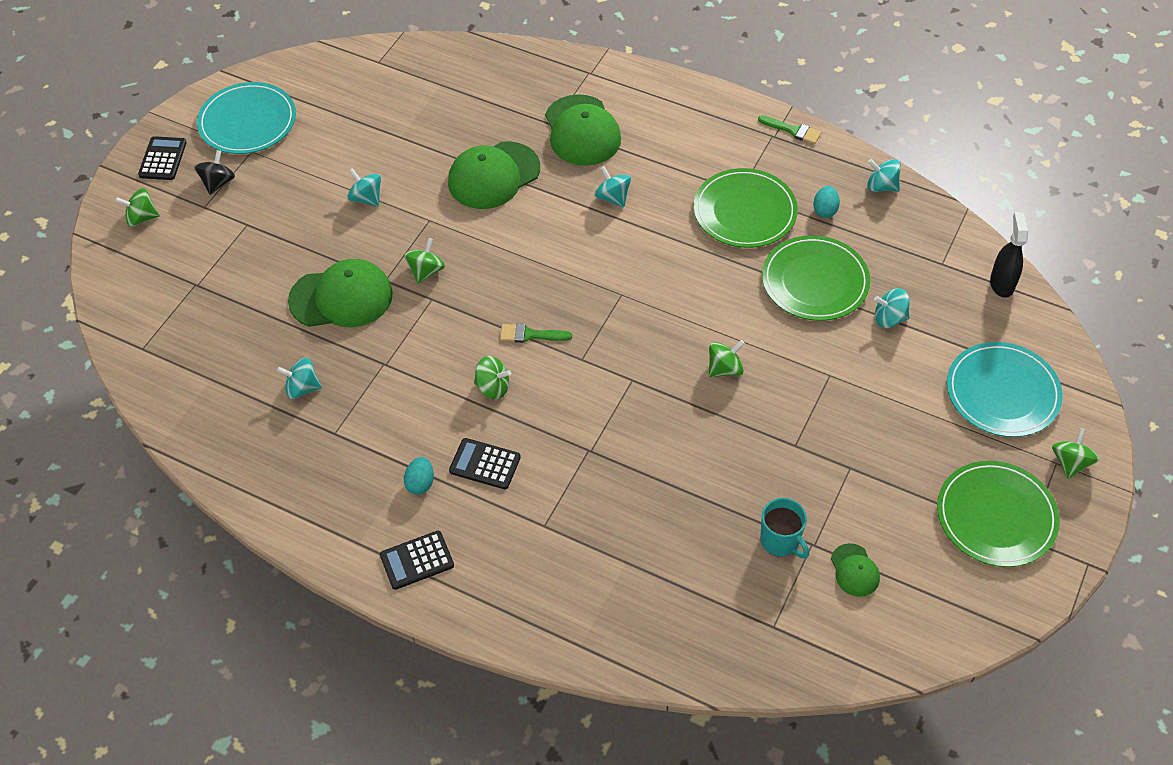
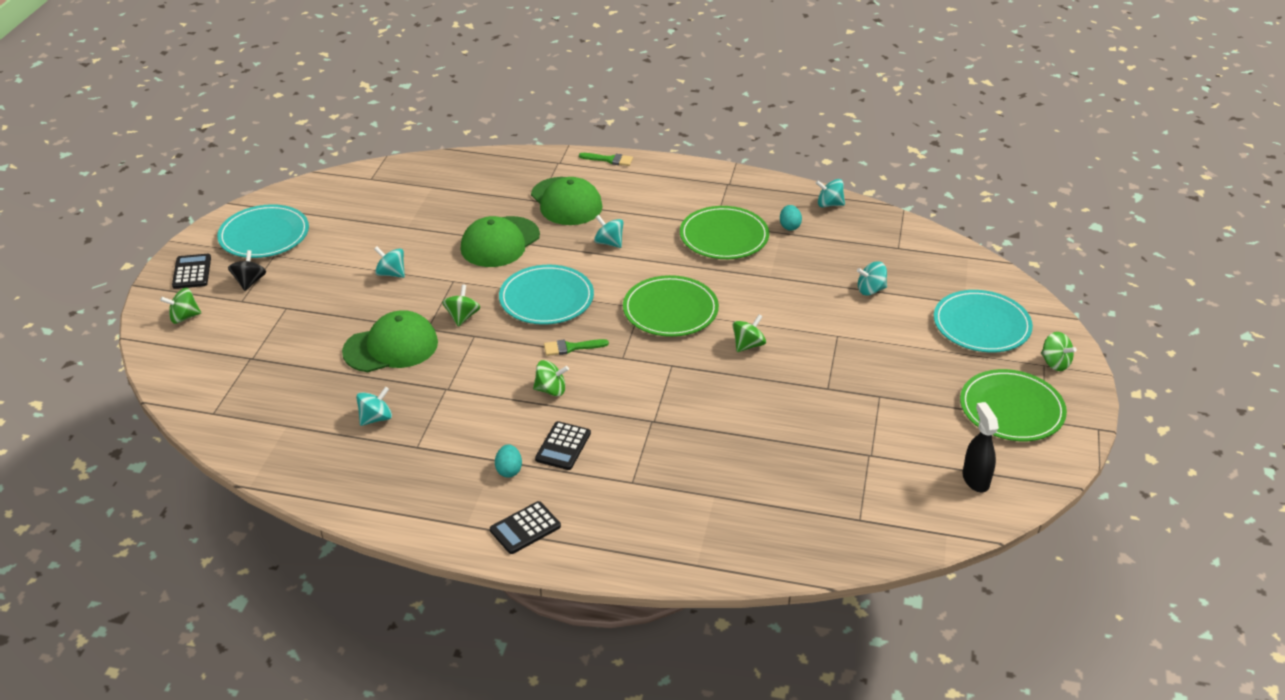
camera: 15 degrees left, 15 degrees down
turquoise spinning top [276,357,322,399] -> turquoise spinning top turned 150 degrees clockwise [356,387,392,426]
black calculator [449,438,521,489] -> black calculator turned 75 degrees counterclockwise [535,421,591,470]
green brush [758,115,821,144] -> green brush moved to [579,153,633,166]
turquoise mug [760,498,809,559] -> none
green plate [762,235,870,321] -> green plate moved to [623,275,719,337]
green cap [831,543,880,597] -> none
black spray bottle [990,212,1028,298] -> black spray bottle moved to [963,402,999,492]
green spinning top [1052,428,1099,479] -> green spinning top turned 135 degrees clockwise [1041,332,1077,371]
none -> turquoise plate [499,265,594,325]

